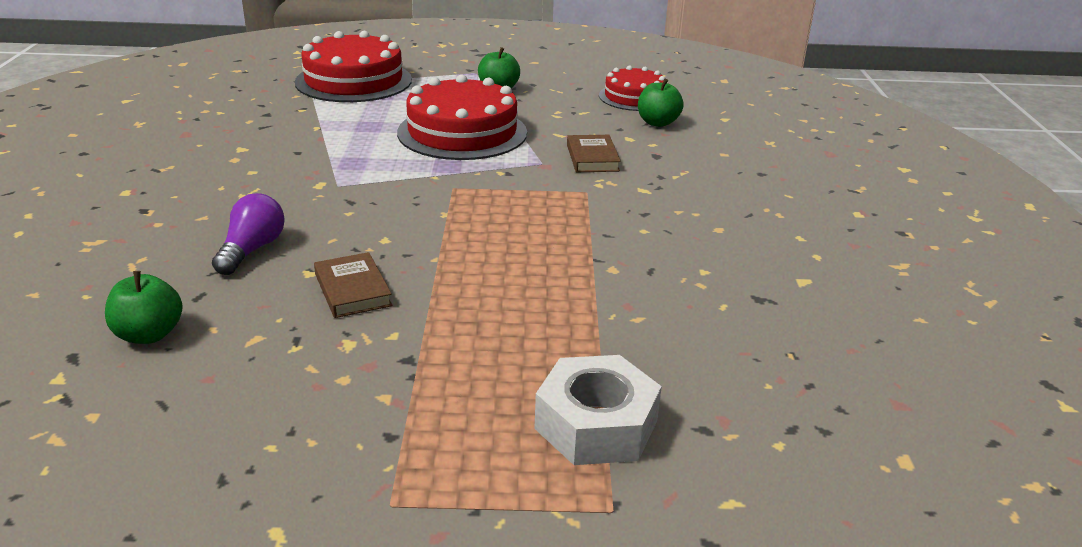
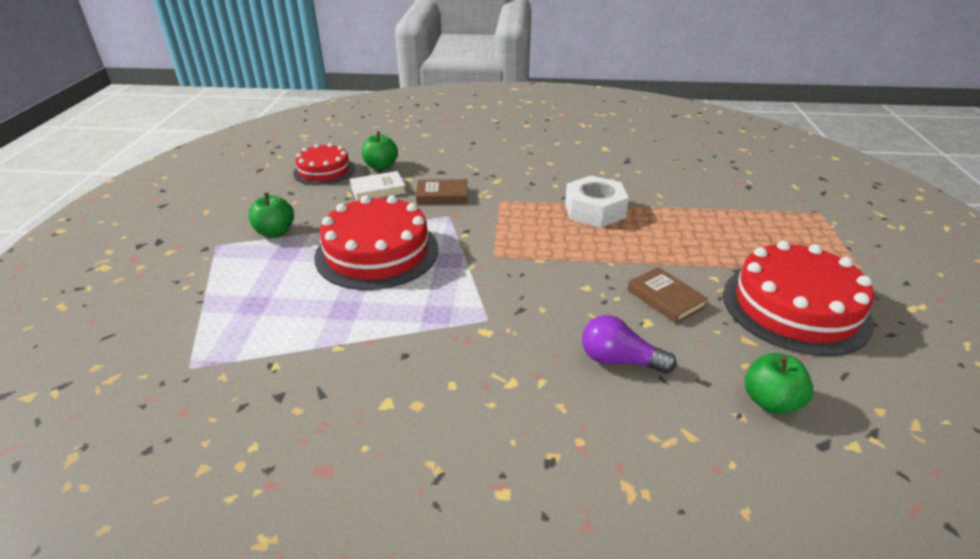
camera: 85 degrees left, 5 degrees up
red cake [295,31,412,102] -> red cake moved to [723,241,874,356]
brown book [314,252,392,318] -> brown book turned 75 degrees clockwise [628,267,708,324]
white nut [534,355,662,465] -> white nut moved to [565,176,629,228]
none -> white book [350,171,406,201]

